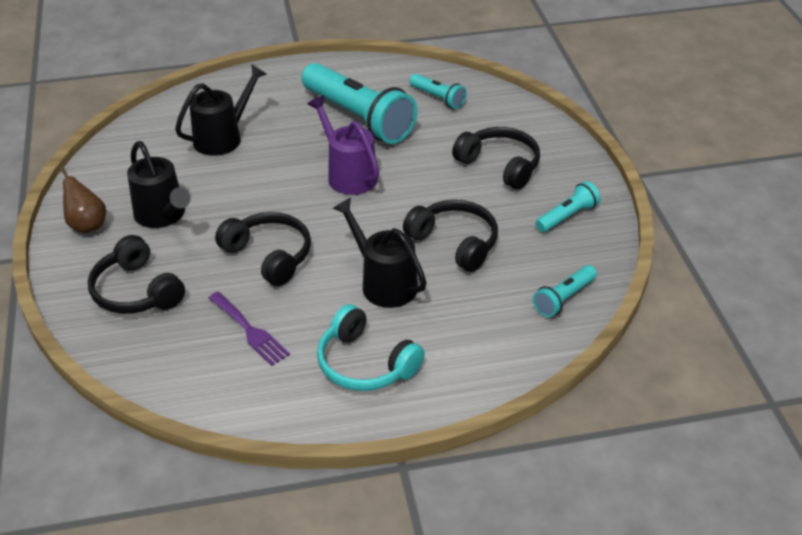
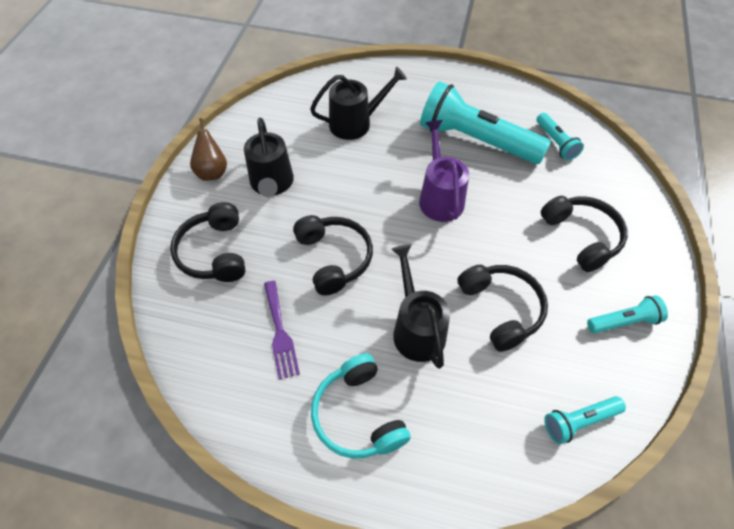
camera: 25 degrees right, 15 degrees up
turquoise flashlight [301,63,417,144] -> turquoise flashlight turned 135 degrees clockwise [420,81,551,164]

